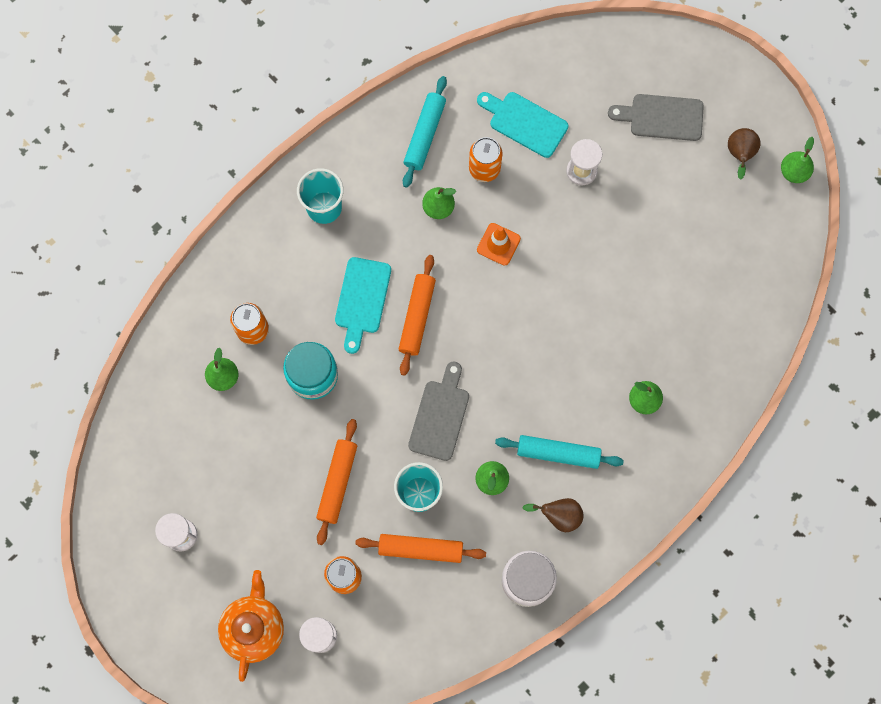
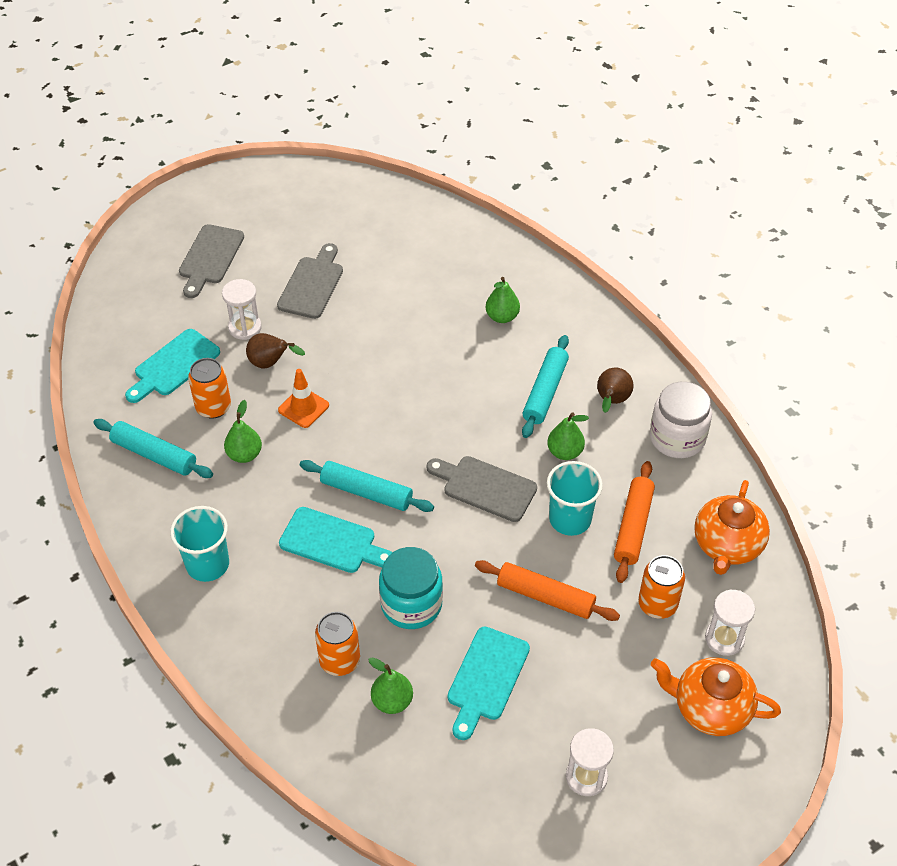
camera: 80 degrees left, 25 degrees down
orange rolling pin [399,255,436,376] -> turquoise rolling pin [300,460,434,512]
brown pear [728,128,761,180] -> brown pear moved to [246,333,305,369]
green pear [781,137,814,183] -> none
none -> grey cutting board [277,243,343,319]
none -> turquoise cutting board [448,627,530,740]
none -> orange teapot [694,480,770,575]

